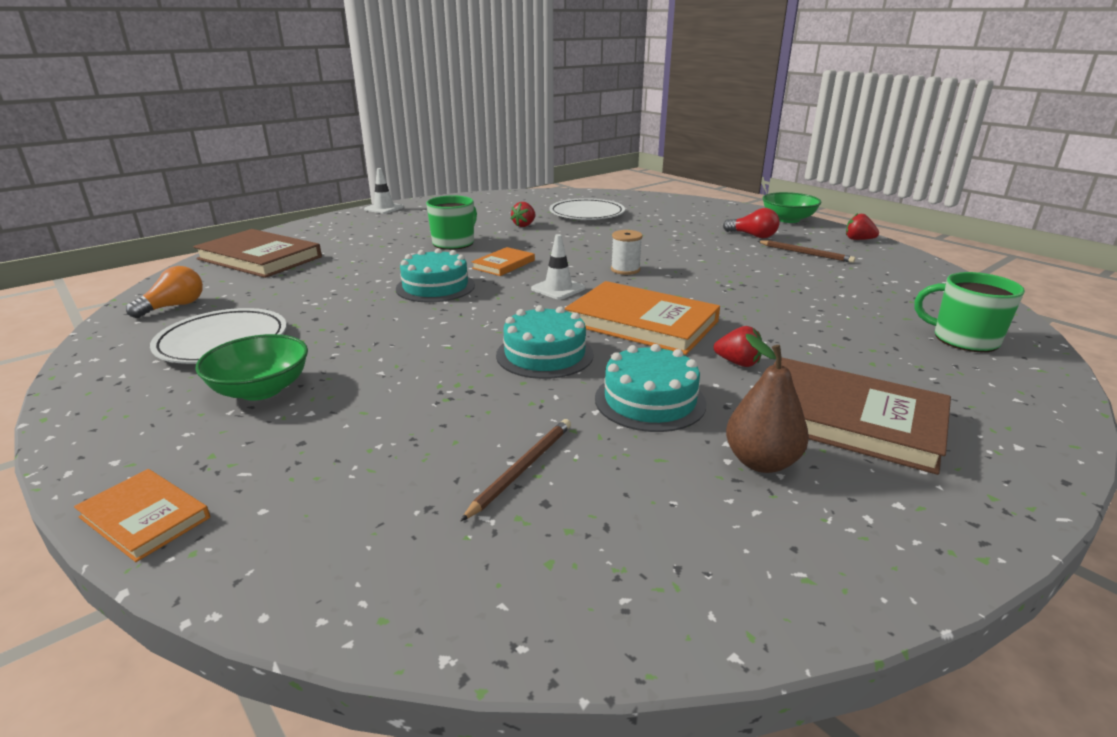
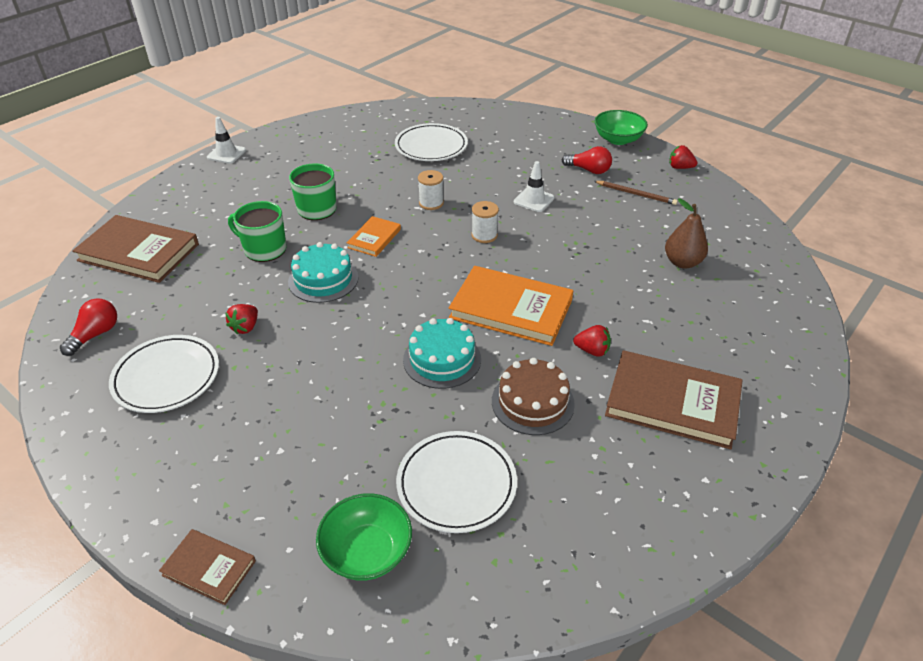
camera: 10 degrees left, 15 degrees up
orange book [74,469,210,562] -> brown book [159,529,256,605]
orange light bulb [126,266,203,318] -> red light bulb [60,298,117,356]
green bowl [195,334,308,401] -> green bowl moved to [316,493,412,581]
brown pencil [461,419,571,521] -> white plate [396,431,517,533]
red strawberry [510,202,536,227] -> red strawberry moved to [225,304,258,334]
white traffic cone [531,234,585,300] -> white traffic cone moved to [514,161,554,212]
turquoise cake [595,344,706,432] -> brown cake [492,358,575,435]
brown pear [726,334,809,473] -> brown pear moved to [665,198,708,269]
green mug [914,272,1025,352] -> green mug moved to [228,201,286,262]
none -> white spool [418,170,444,210]

